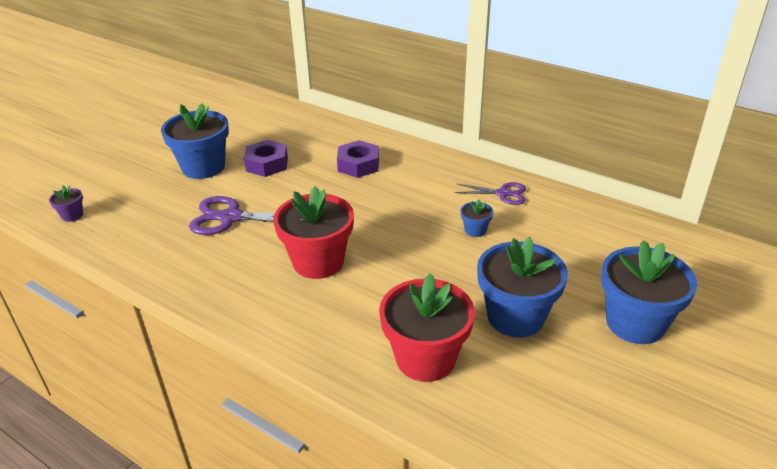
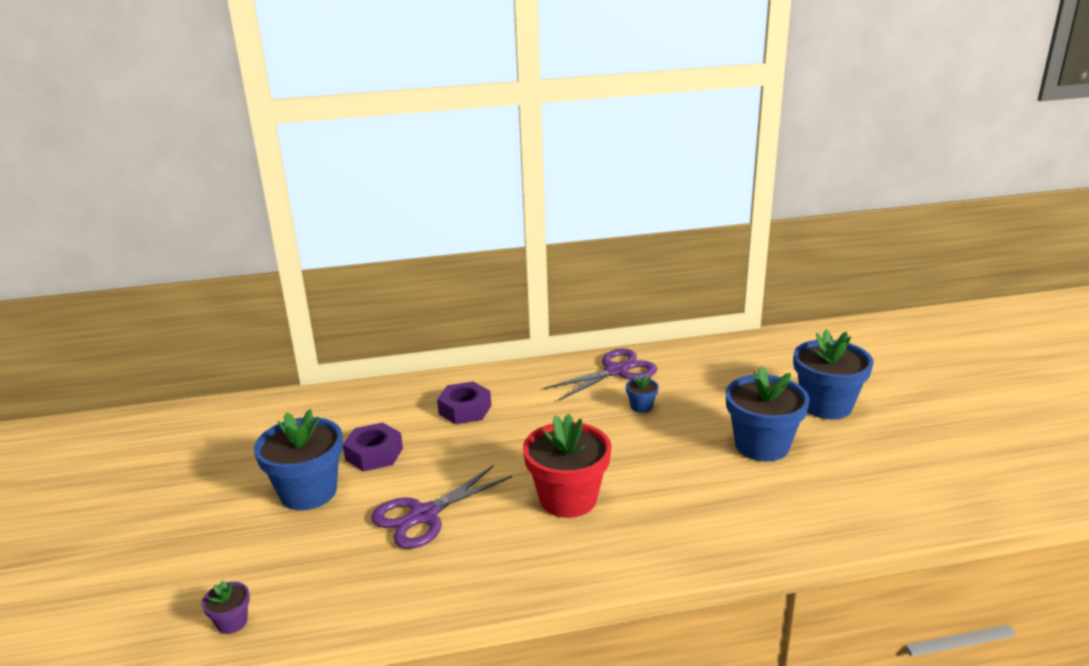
camera: 45 degrees left, 10 degrees down
red flower pot [379,274,475,382] -> none
purple scissors [454,182,526,205] -> purple scissors [544,349,658,401], size x1.61

